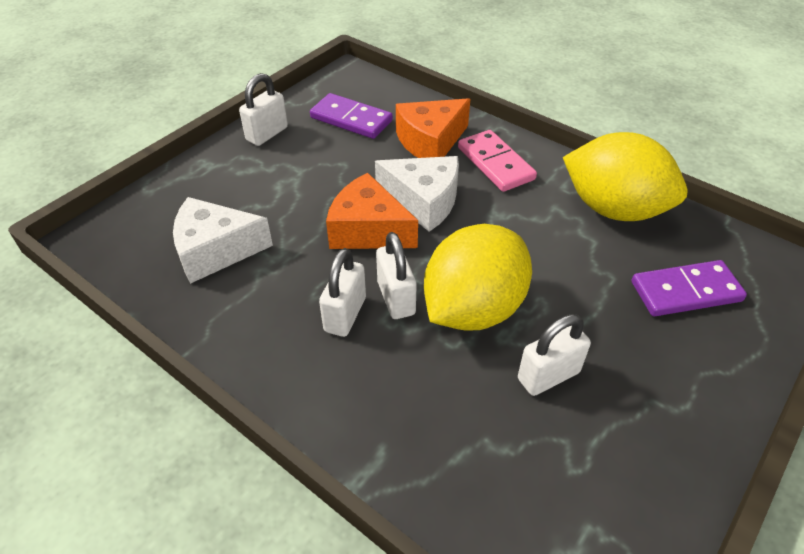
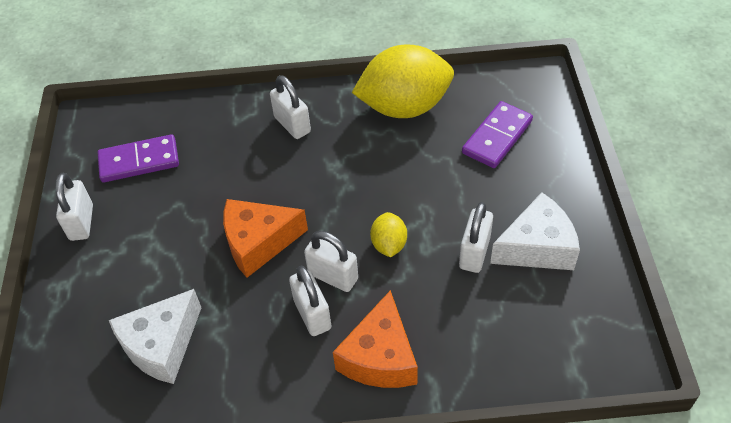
camera: 40 degrees left, 5 degrees up
white cheese [375,156,459,232] -> white cheese moved to [490,192,580,270]
orange cheese [396,98,470,158] -> orange cheese moved to [333,290,418,388]
yellow lemon [424,224,532,330] -> yellow lemon [370,212,407,258], size x0.46
pink domino [458,130,537,192] -> white padlock [270,75,311,139]

